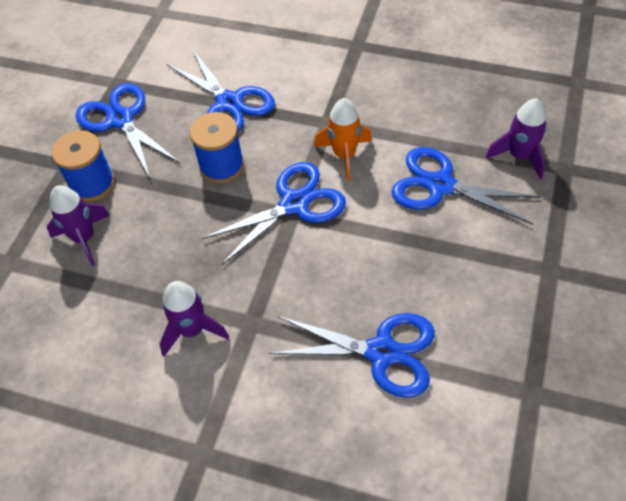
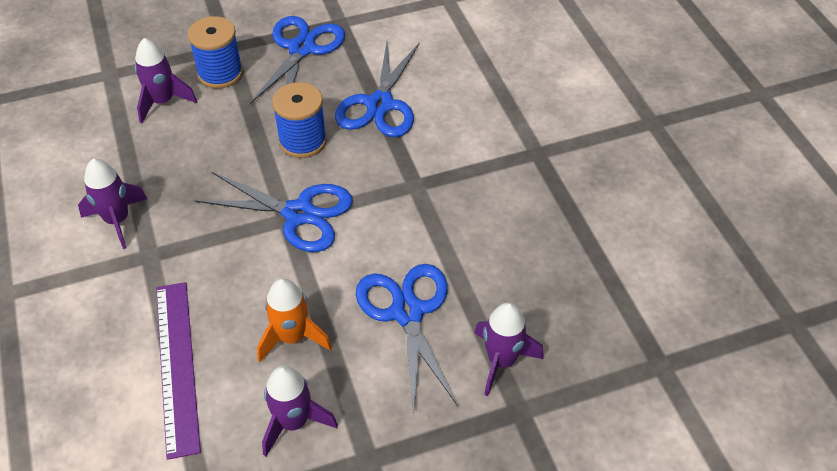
camera: 50 degrees right, 5 degrees down
blue scissors [269,313,435,398] -> purple ruler [156,282,201,460]
orange rocket [314,98,372,181] -> orange rocket moved to [257,278,332,362]
none -> purple rocket [262,366,338,457]

